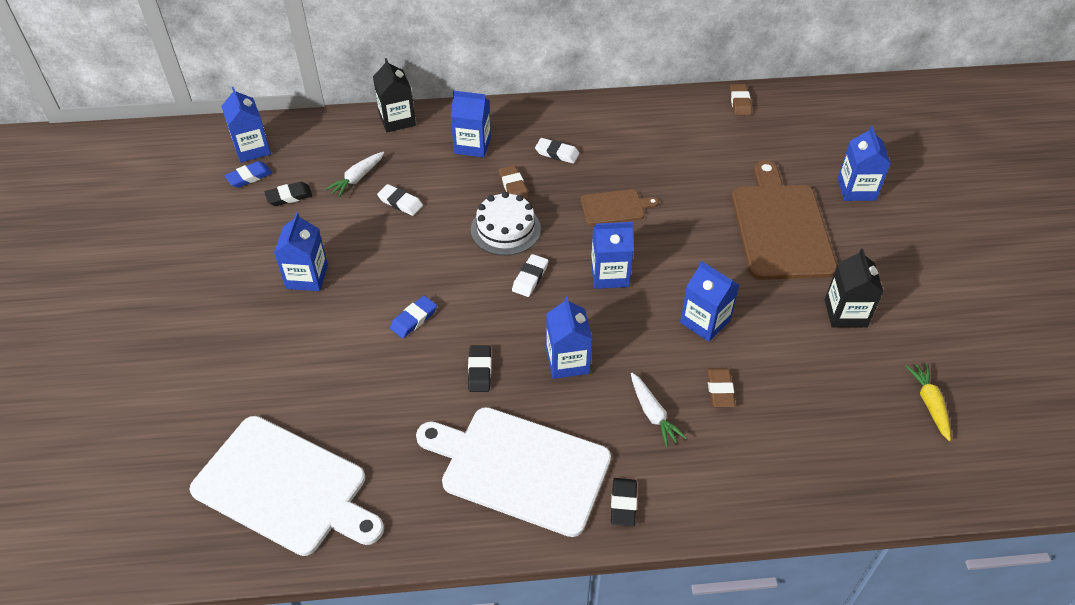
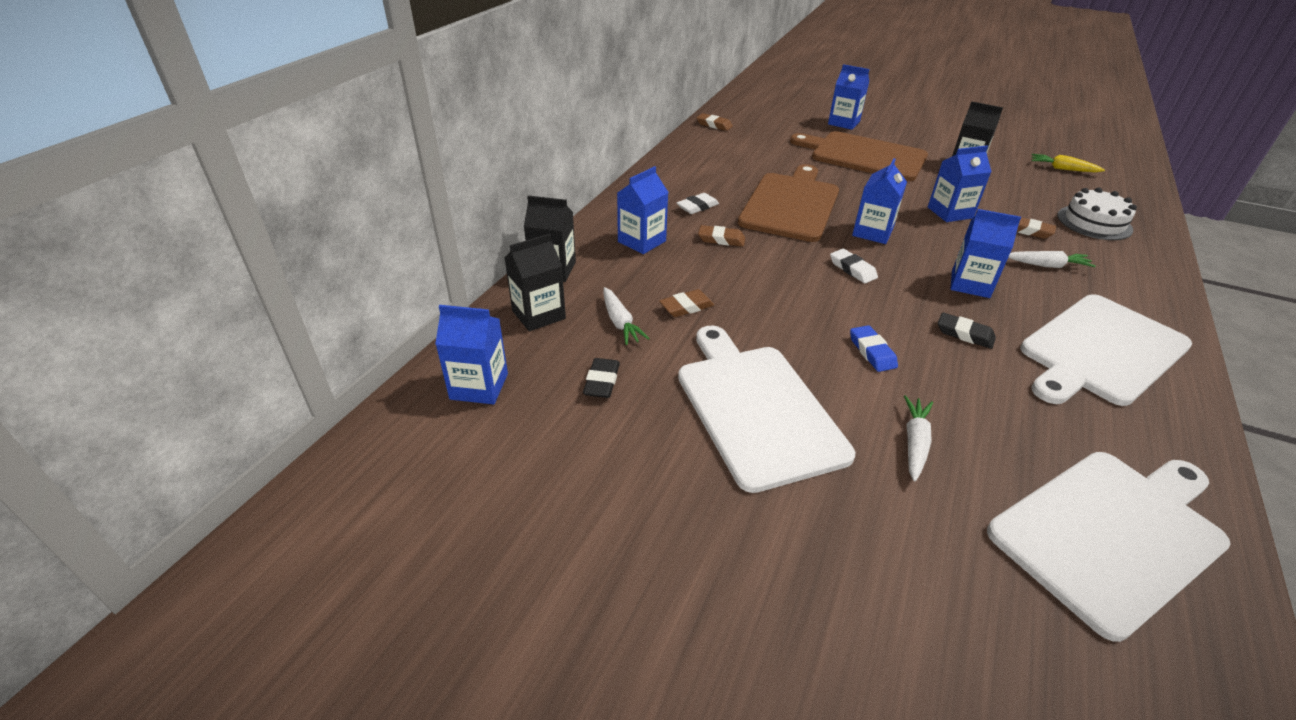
camera: 60 degrees left, 10 degrees down
blue eraser [224,161,272,188] -> none
blue carton [274,212,328,291] -> white cutting board [678,325,855,493]
white eraser [377,184,423,216] -> brown eraser [659,289,714,317]
white cake [471,192,541,256] -> white cake moved to [1057,188,1137,240]
brown cutting board [581,189,659,225] -> brown cutting board [738,164,839,242], size x2.04
black eraser [611,478,637,526] -> none
none -> black carton [505,234,566,331]
none -> white carrot [904,395,933,481]

